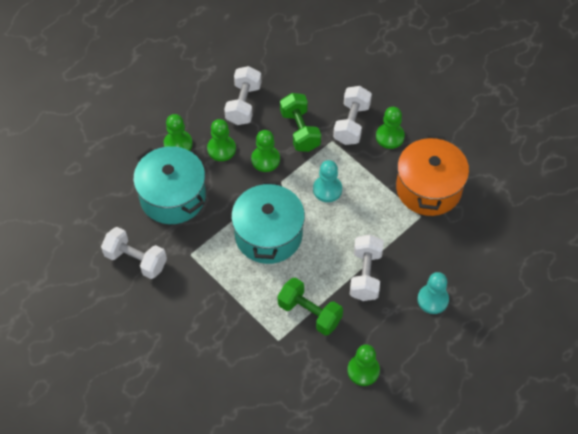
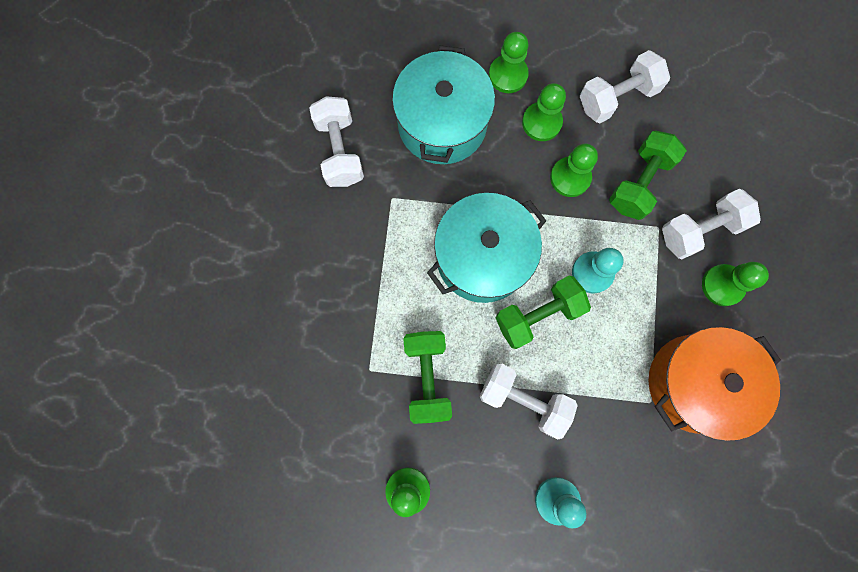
camera: 50 degrees right, 20 degrees up
white dumbbell [350,235,384,301] -> white dumbbell turned 60 degrees clockwise [480,364,578,439]
none -> green dumbbell [496,275,591,349]

